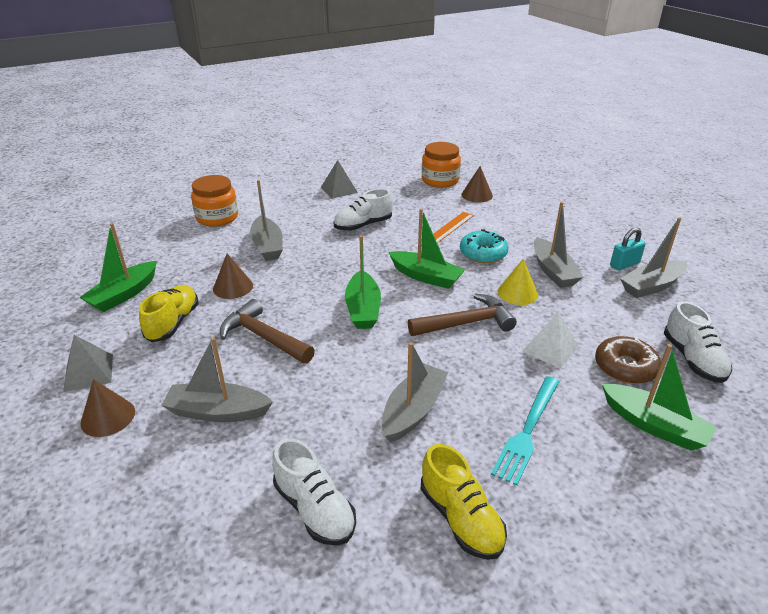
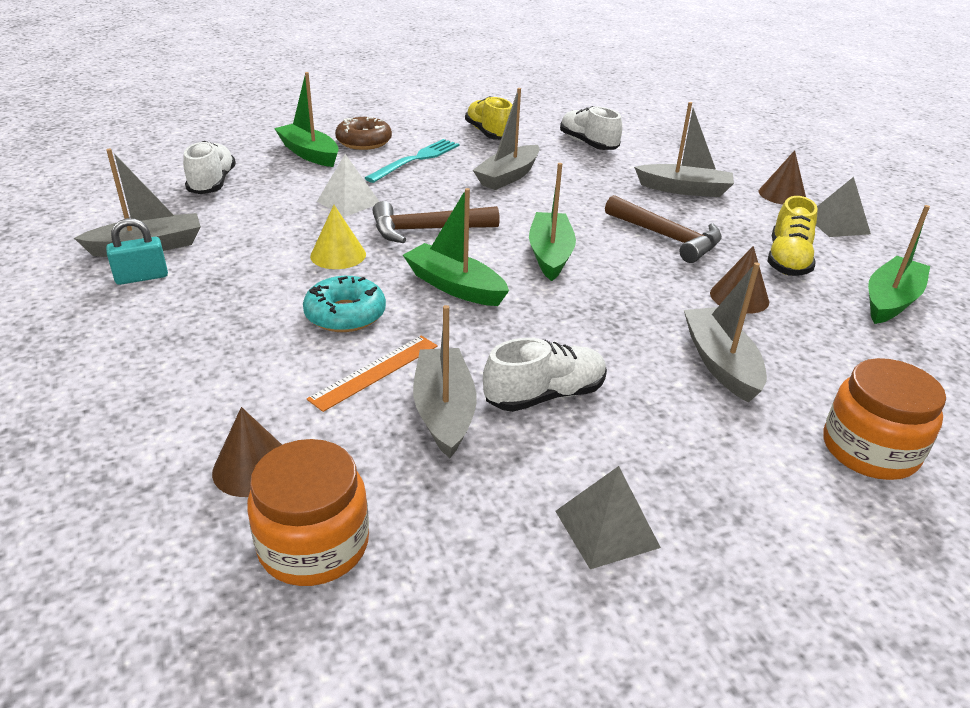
camera: 175 degrees left, 0 degrees up
grey boat [534,202,583,288] -> grey boat moved to [413,305,476,458]
brown donut [595,336,661,384] -> brown donut moved to [335,117,392,150]

